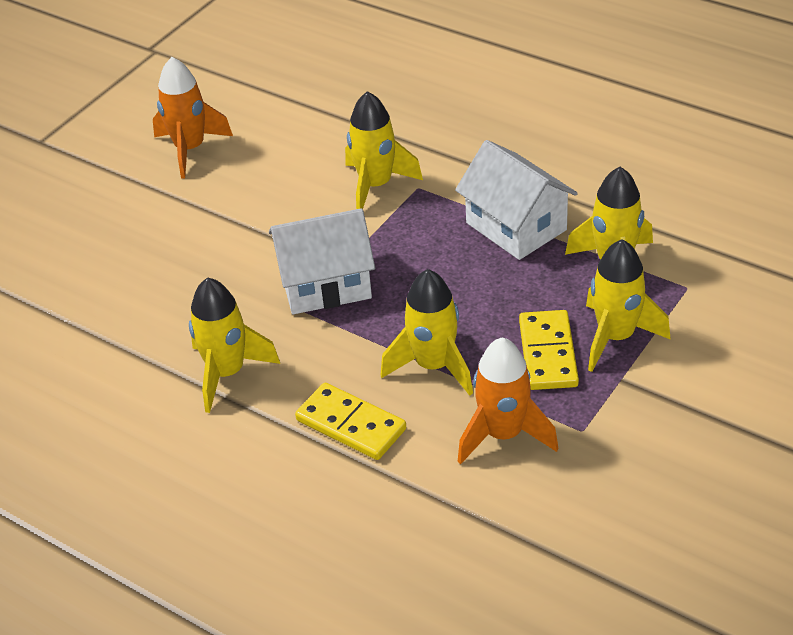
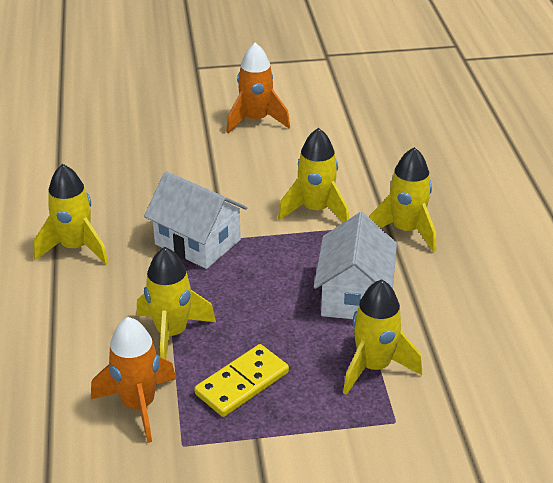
camera: 45 degrees right, 5 degrees down
yellow domino [295,383,406,460] -> none
yellow rocket [586,239,671,372] -> yellow rocket moved to [369,147,436,252]

